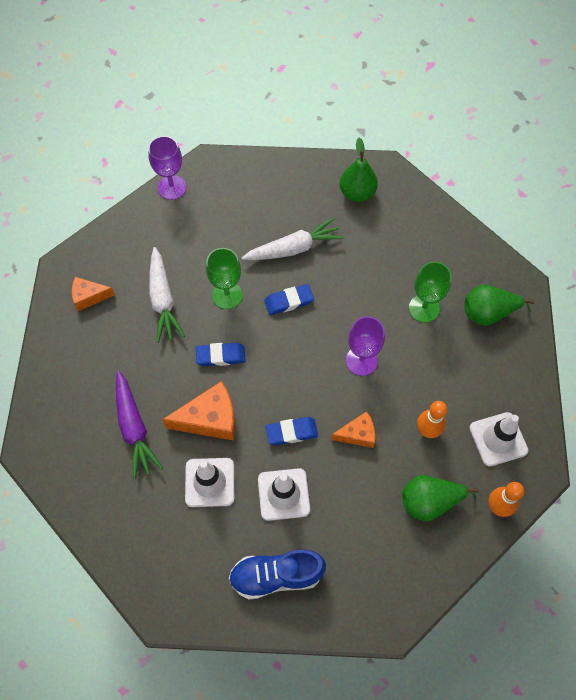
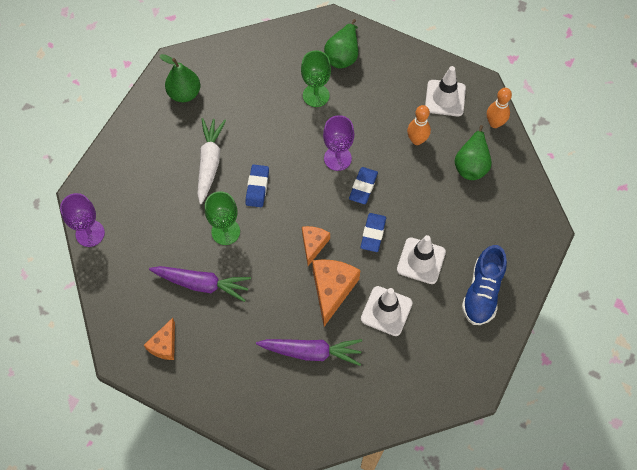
camera: 65 degrees left, 0 degrees up
white carrot [149,247,185,343] -> purple carrot [149,266,251,302]
blue eraser [196,343,246,366] -> blue eraser moved to [349,167,378,204]
orange cheese [331,411,375,448] -> orange cheese moved to [302,226,330,266]

